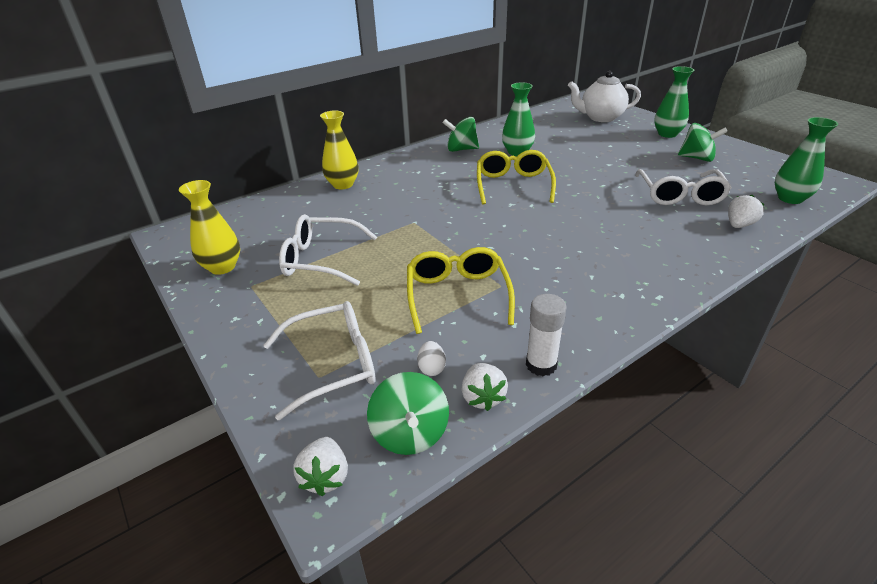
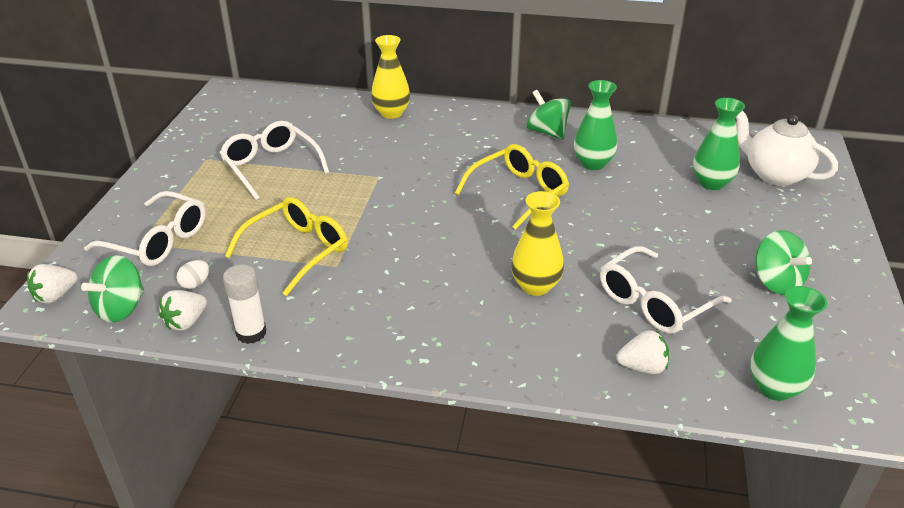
camera: 45 degrees right, 0 degrees up
yellow vase [179,180,240,275] -> yellow vase moved to [511,191,564,296]
green vase [654,66,694,138] -> green vase moved to [693,98,745,190]

